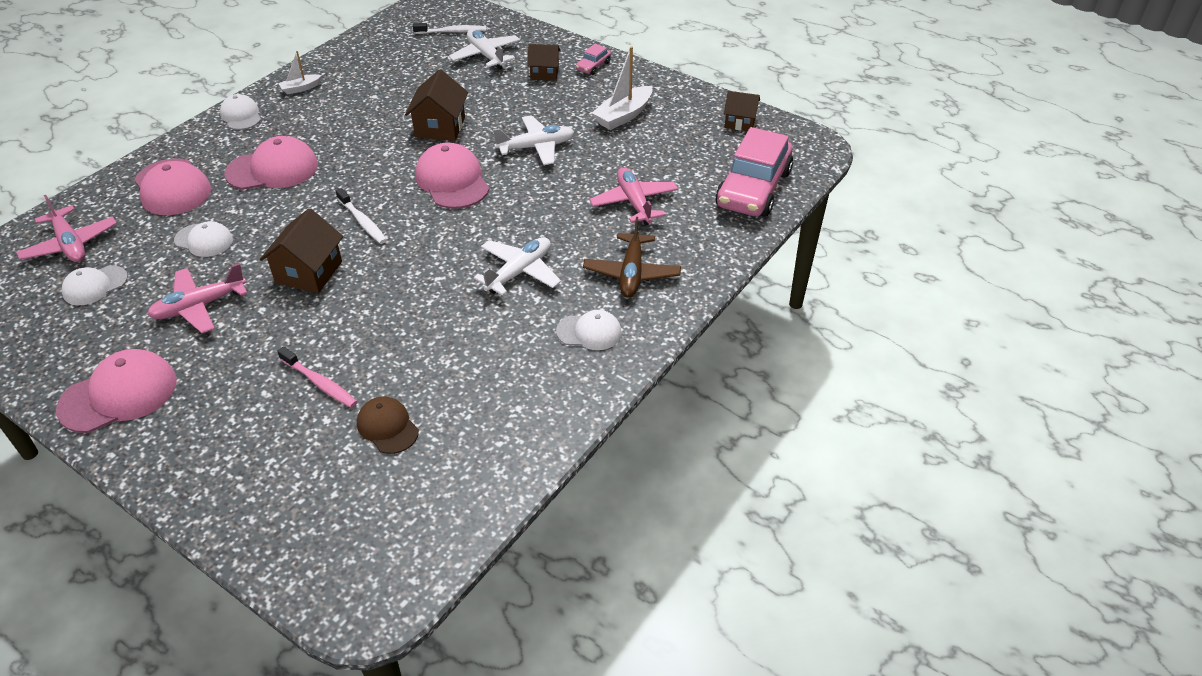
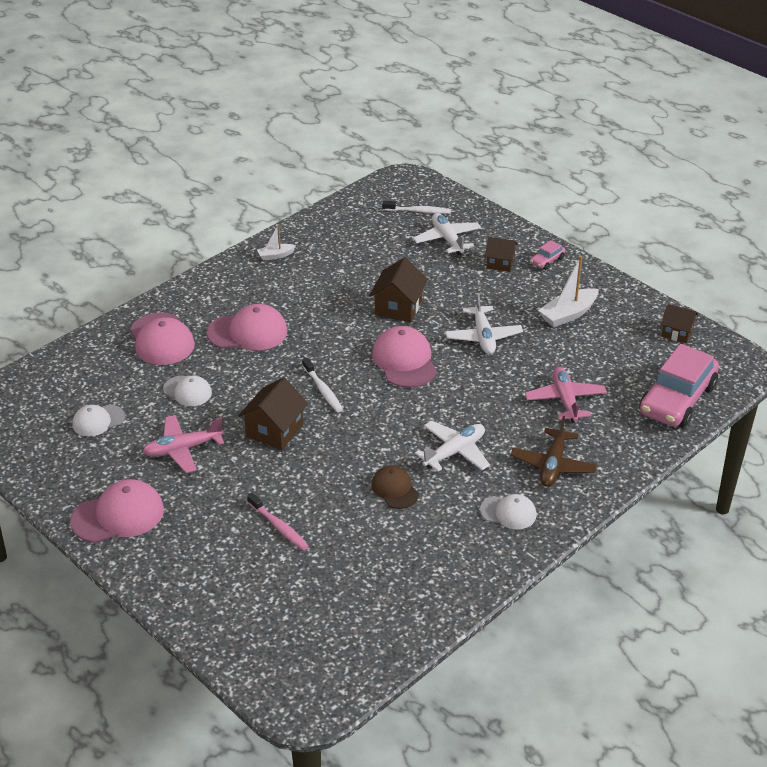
camera: 10 degrees right, 5 degrees down
pink plane [16,195,117,262] -> none
white cap [220,94,261,130] -> none
brown cap [357,397,419,454] -> brown cap moved to [371,465,419,509]
white plane [493,115,574,165] -> white plane turned 90 degrees clockwise [445,293,523,354]

